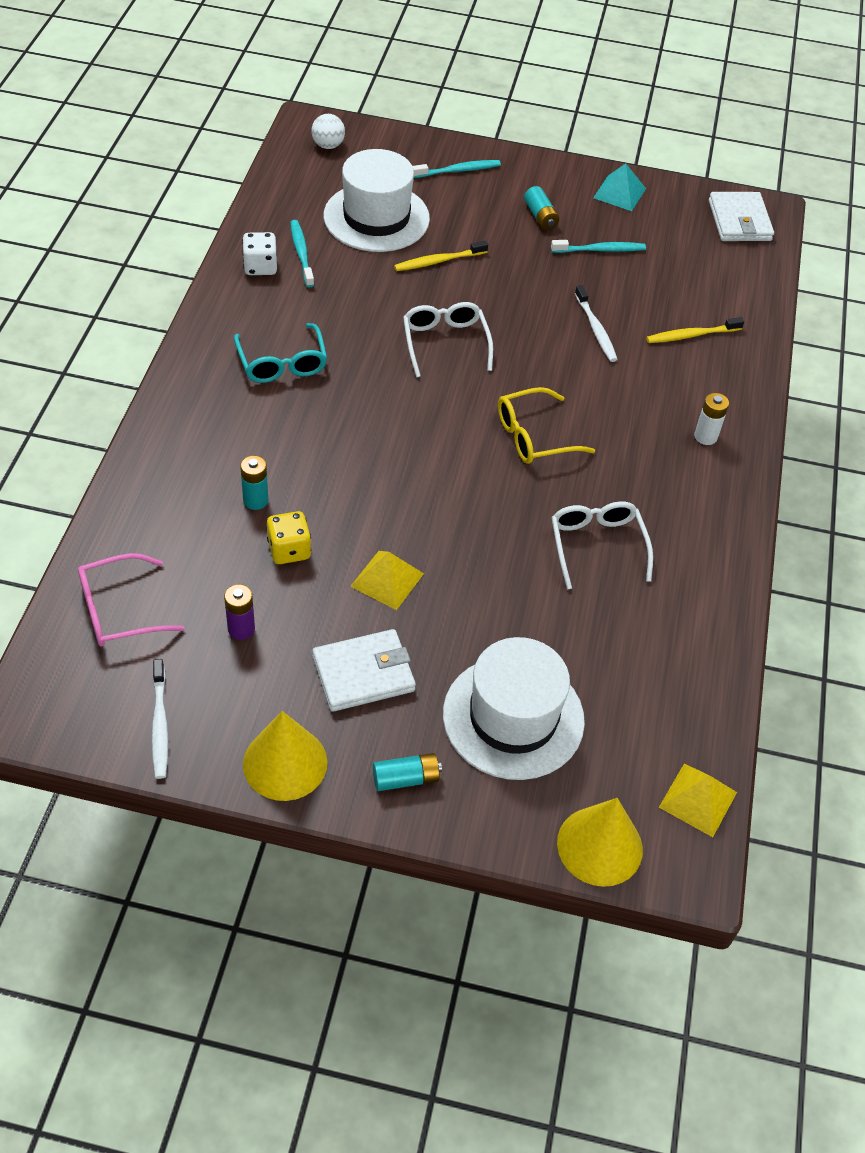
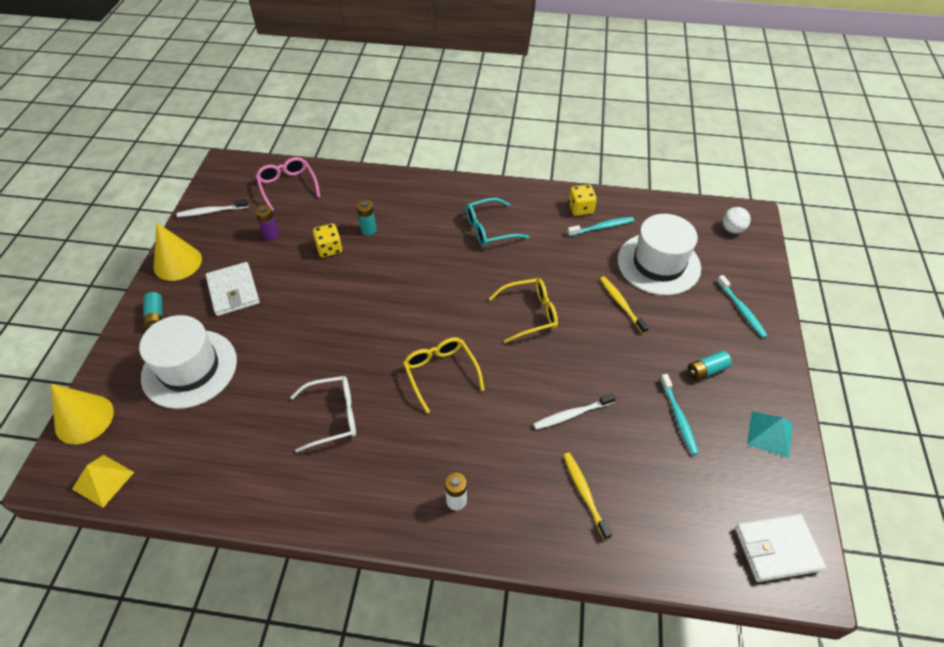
camera: 90 degrees right, 0 degrees up
white dice [242,232,277,275] -> yellow dice [568,185,597,216]
yellow pyramid [350,551,424,610] -> none
white glasses [403,302,493,377] -> yellow glasses [489,278,558,343]

